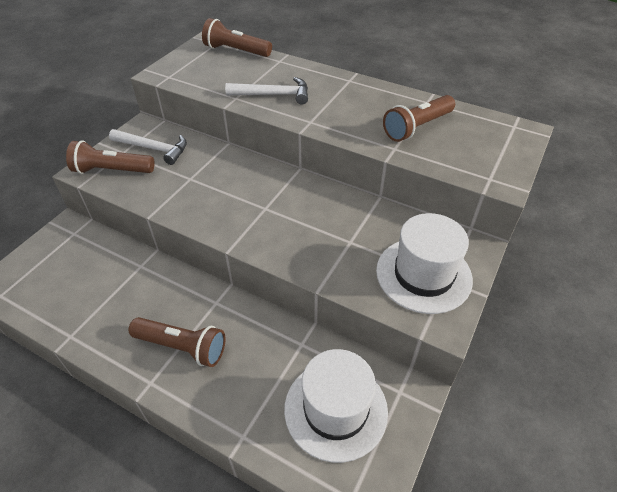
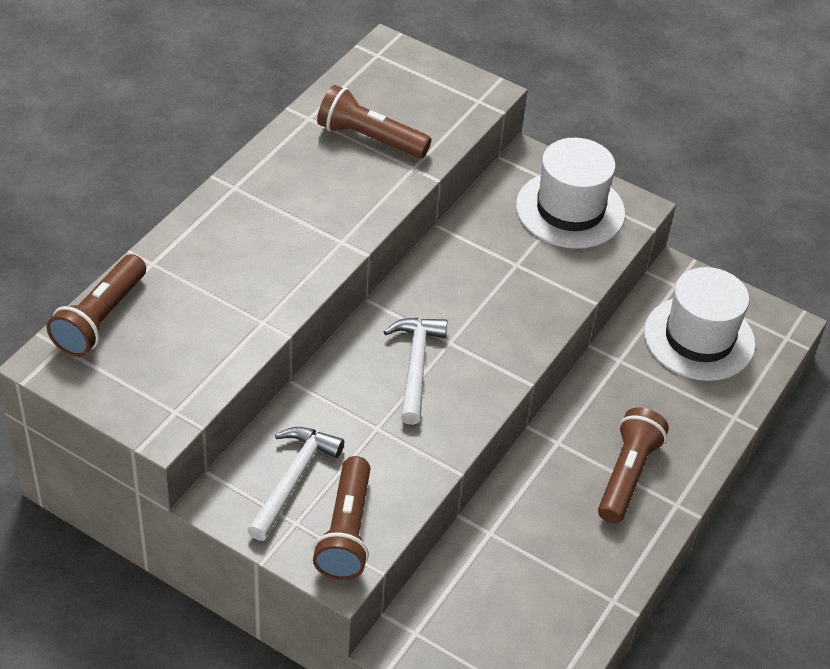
camera: 90 degrees left, 0 degrees up
white hammer [225,77,308,104] -> white hammer moved to [383,318,447,425]
brown flashlight [383,95,455,142] -> brown flashlight turned 150 degrees clockwise [317,85,432,158]

